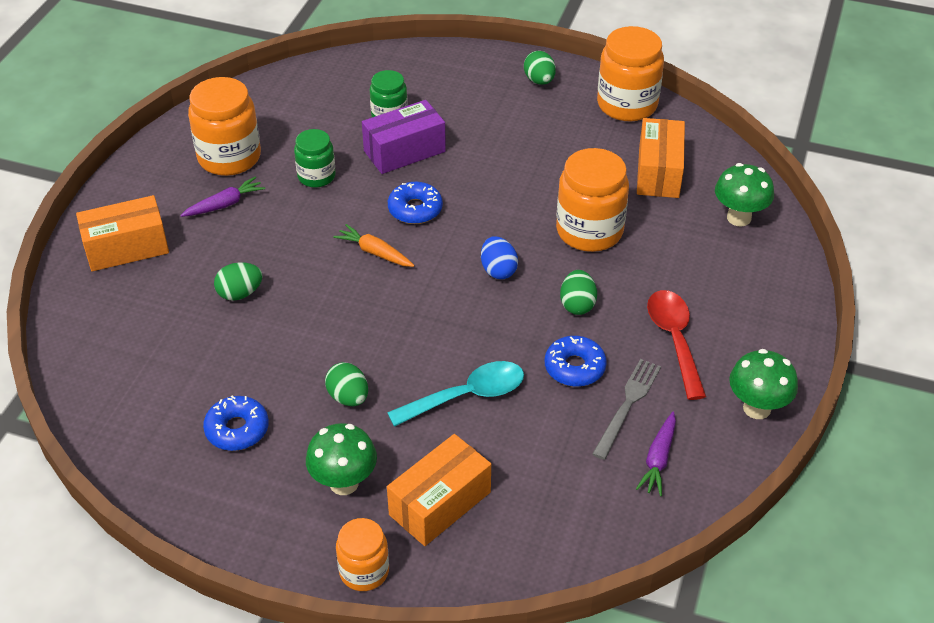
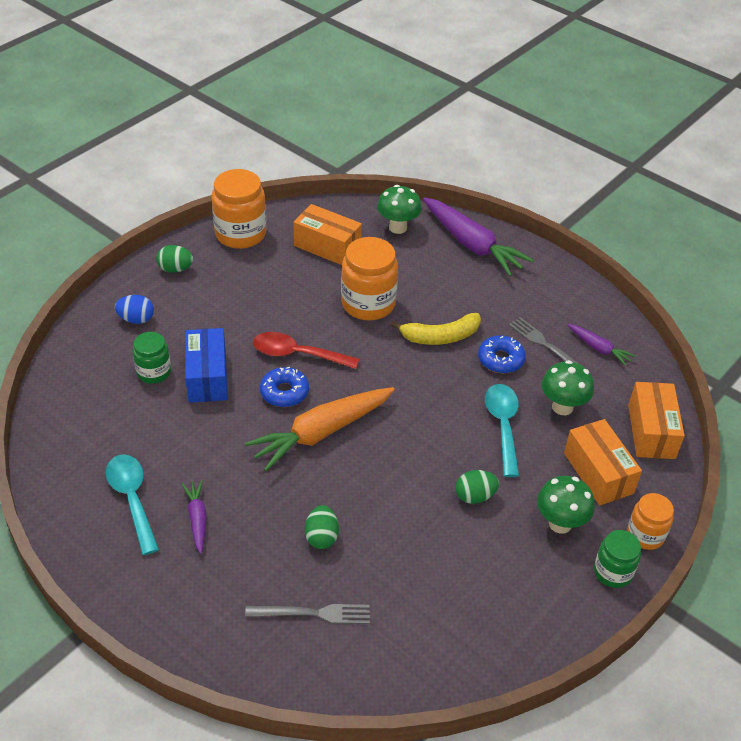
camera: 70 degrees left, 0 degrees up
orange box [76,195,169,271] -> orange box moved to [628,382,685,459]
orange jar [188,77,261,176] -> turquoise spoon [106,454,159,555]
blue donut [203,396,269,451] -> none
green jar [294,129,336,188] -> green jar moved to [594,530,641,588]
orange carrot [333,224,415,267] -> orange carrot [245,387,395,471], size x2.02
purple box [362,100,446,174] -> blue box [185,328,228,403]
blue egg [481,236,518,279] -> blue egg moved to [115,295,154,324]
green egg [560,270,597,315] -> yellow banana [390,313,481,345]
red spoon [647,290,706,400] -> red spoon moved to [253,332,359,369]
green mushroom [729,349,798,419] -> green mushroom moved to [542,360,594,415]
none -> grey fork [245,604,370,624]
none -> purple carrot [423,197,533,276]

